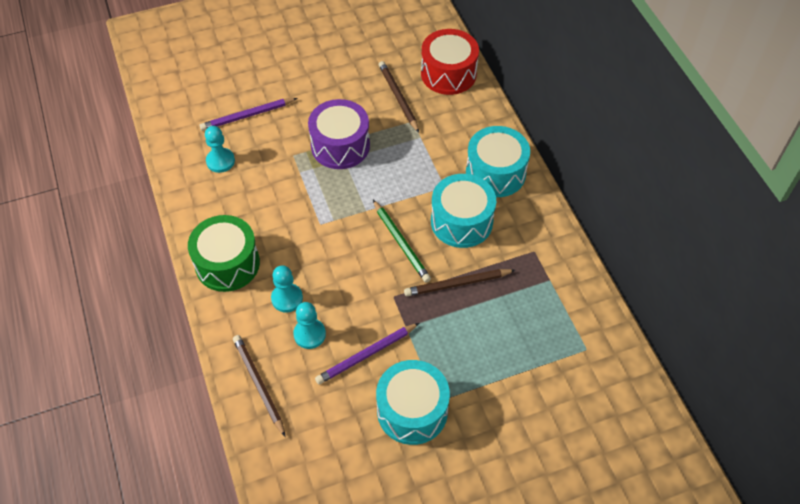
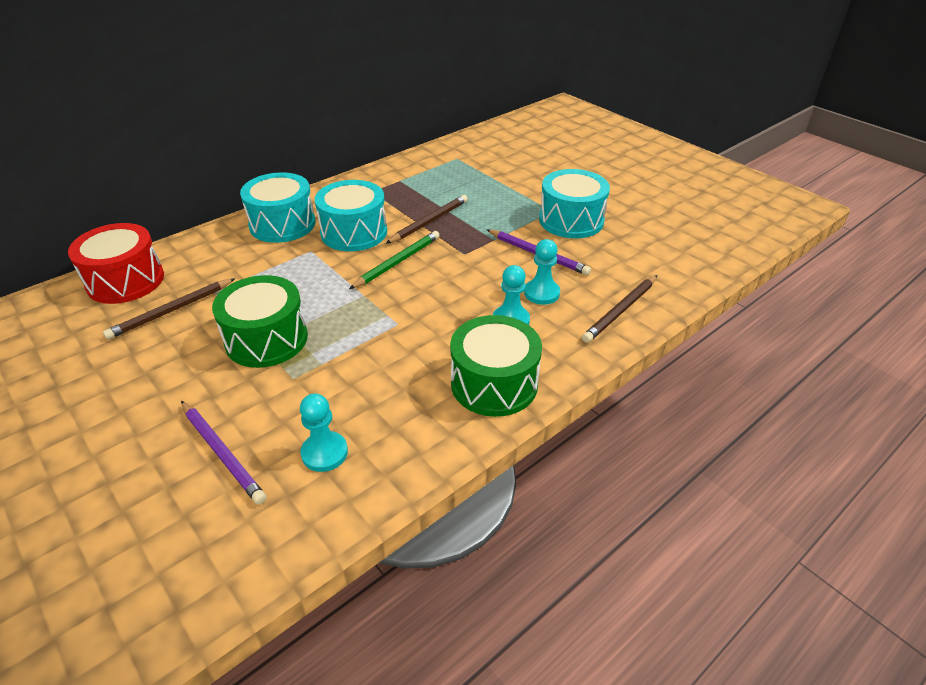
camera: 110 degrees left, 15 degrees down
purple drum [308,99,370,169] -> green drum [212,275,308,368]
brown pencil [404,269,515,296] -> brown pencil turned 105 degrees counterclockwise [386,195,468,244]

